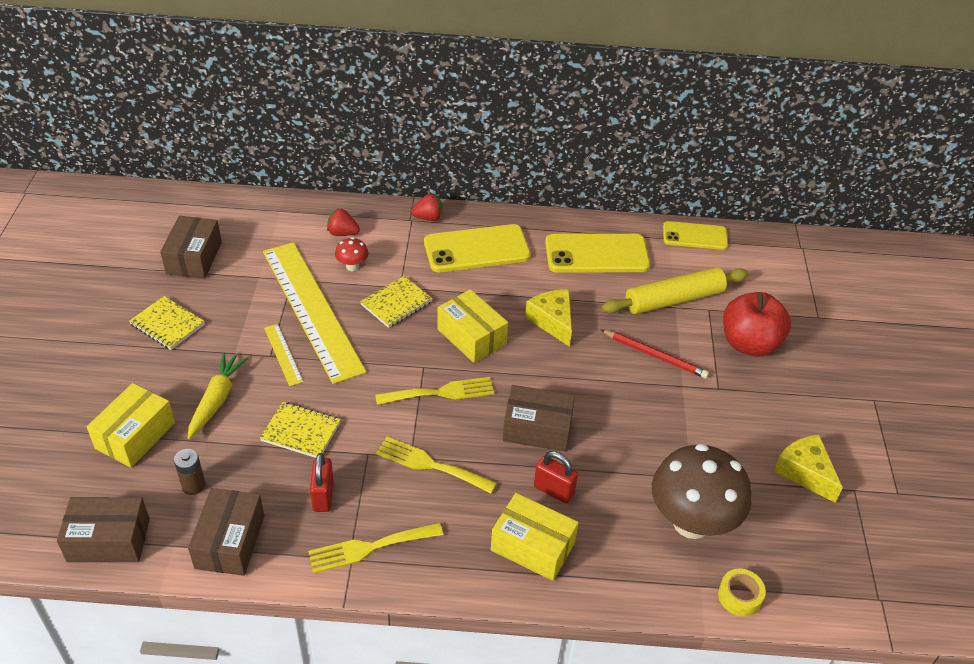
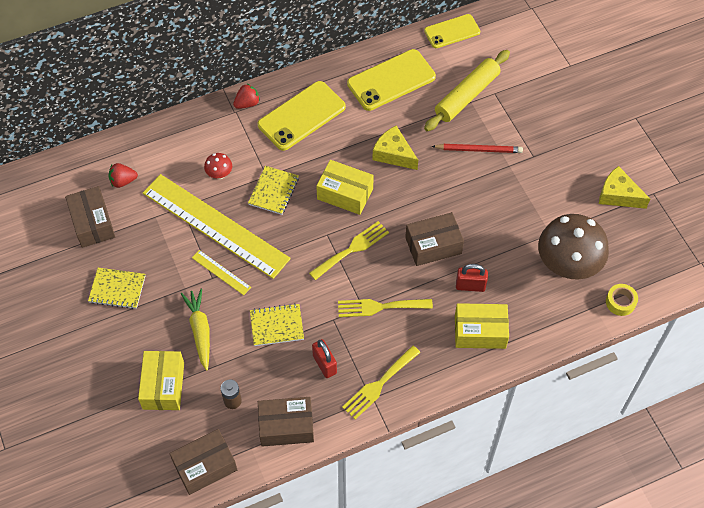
camera: 25 degrees left, 15 degrees up
brown box [188,488,264,576] -> brown box turned 75 degrees counterclockwise [258,397,314,447]
red strawberry [327,209,360,236] -> red strawberry moved to [109,163,138,188]
red apple [723,292,791,356] -> none

